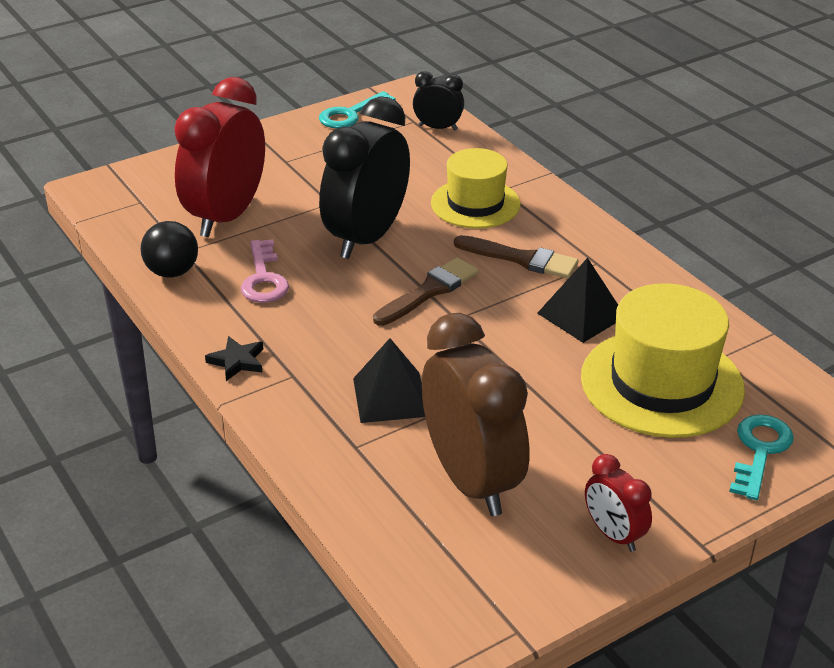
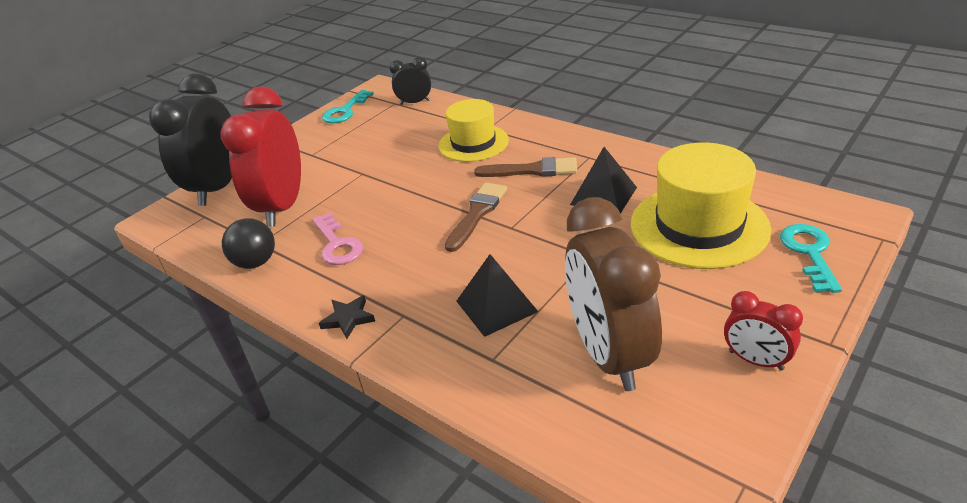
camera: 15 degrees left, 0 degrees up
black clock [319,97,410,259] -> black clock moved to [149,73,232,206]
brown clock [422,313,530,516] -> brown clock turned 150 degrees counterclockwise [565,197,662,391]

